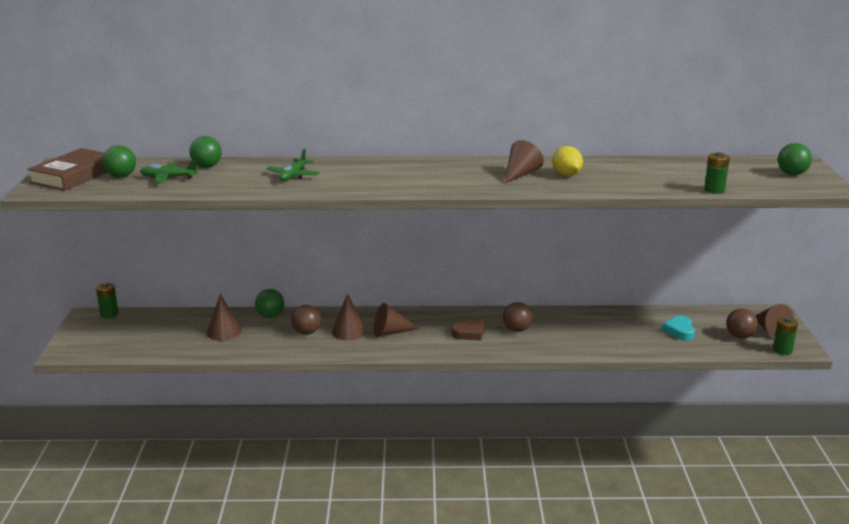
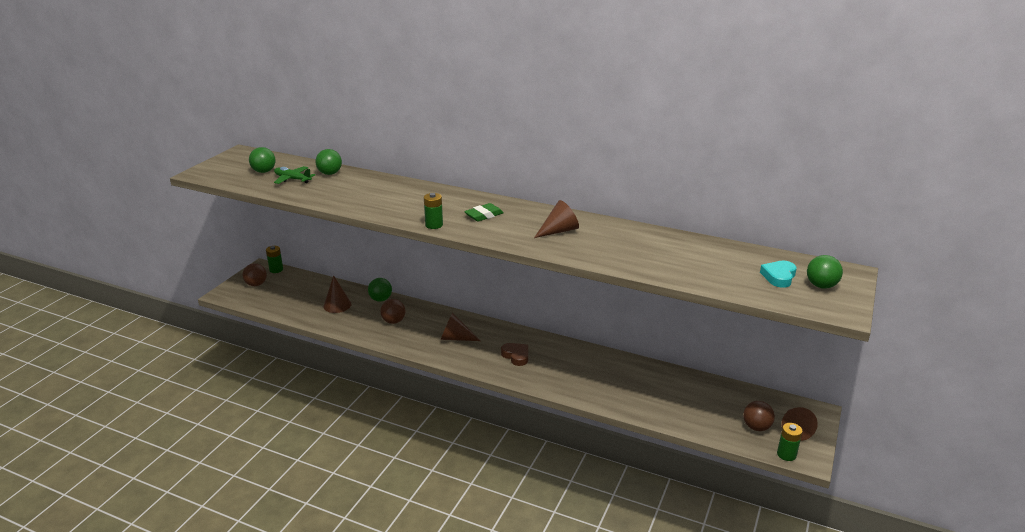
camera: 25 degrees right, 5 degrees up
brown book [27,148,107,191] -> none
green plane [266,149,320,181] -> none
brown cone [332,293,366,341] -> none
brown heart [452,318,485,340] -> brown heart turned 120 degrees counterclockwise [501,343,528,366]
brown ball [503,302,533,332] -> brown ball moved to [243,263,267,286]
yellow lemon [552,146,583,176] -> none
turquoise heart [662,316,695,340] -> turquoise heart moved to [760,261,797,288]
green battery [704,152,730,194] -> green battery moved to [424,193,443,229]
none -> green eraser [464,203,504,221]

